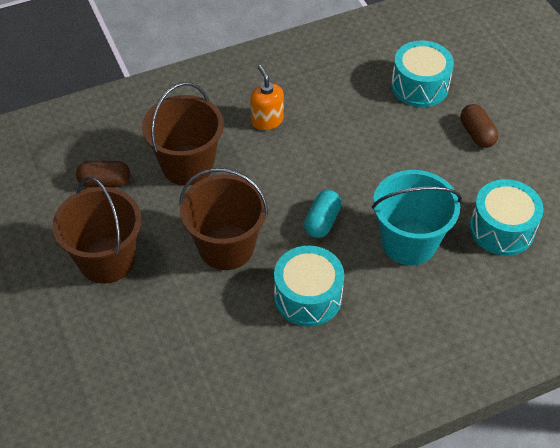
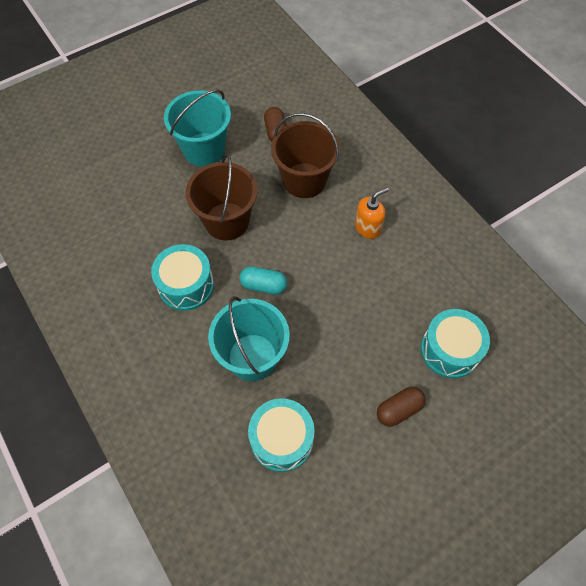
camera: 80 degrees right, 10 degrees up
brown bucket [52,176,141,284] -> turquoise bucket [164,90,231,166]

